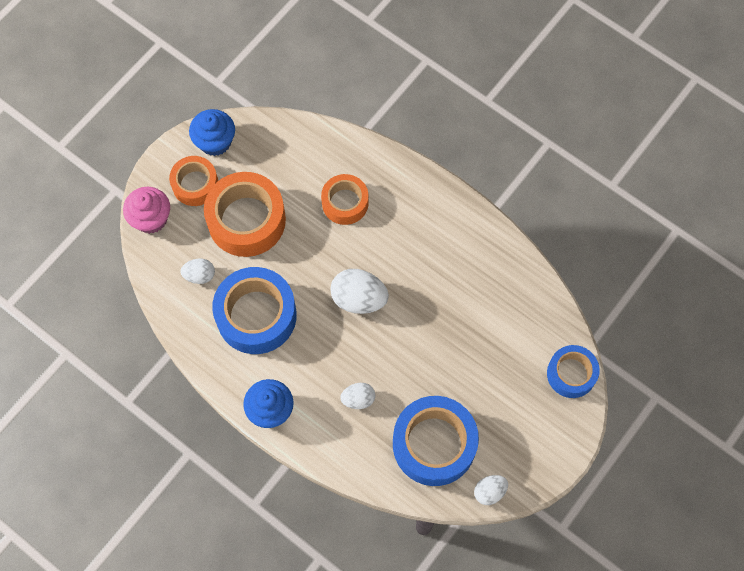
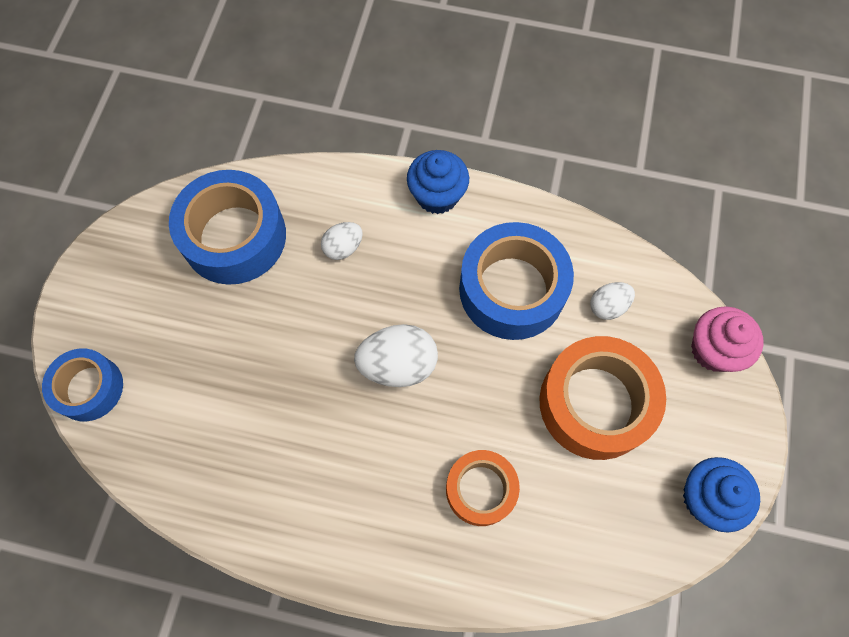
camera: 155 degrees right, 0 degrees up
orange tape [169,156,218,206] -> none
white egg [474,475,508,505] -> none

